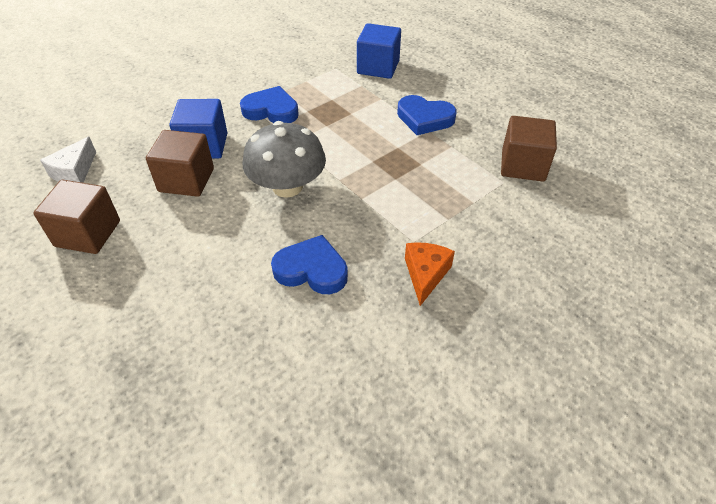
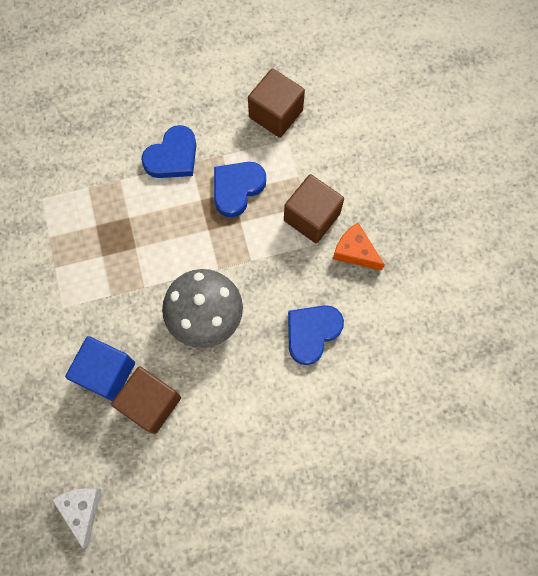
camera: 65 degrees left, 25 degrees up
brown cube [33,180,120,254] -> brown cube moved to [284,174,344,243]
white cheese [40,137,96,183] -> white cheese turned 150 degrees counterclockwise [52,488,101,548]
blue heart [240,86,299,123] -> blue heart moved to [214,162,266,217]
blue cube [357,23,401,79] -> none

